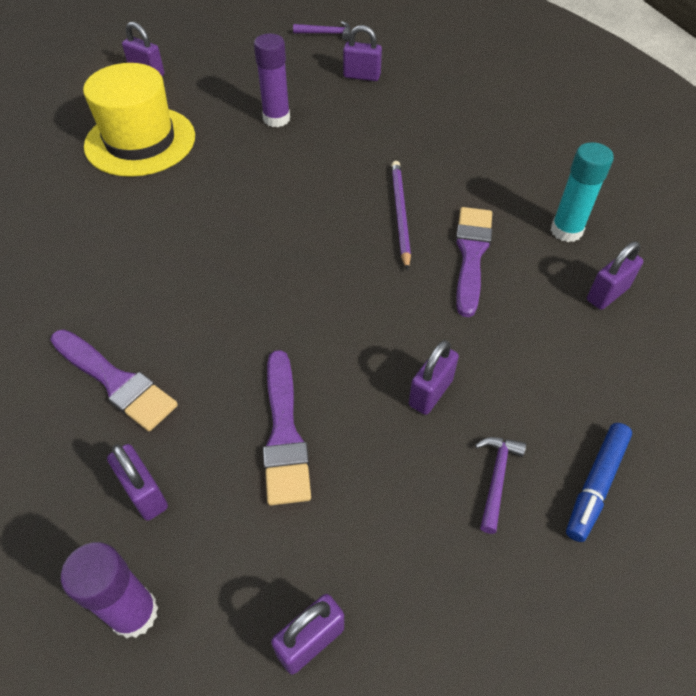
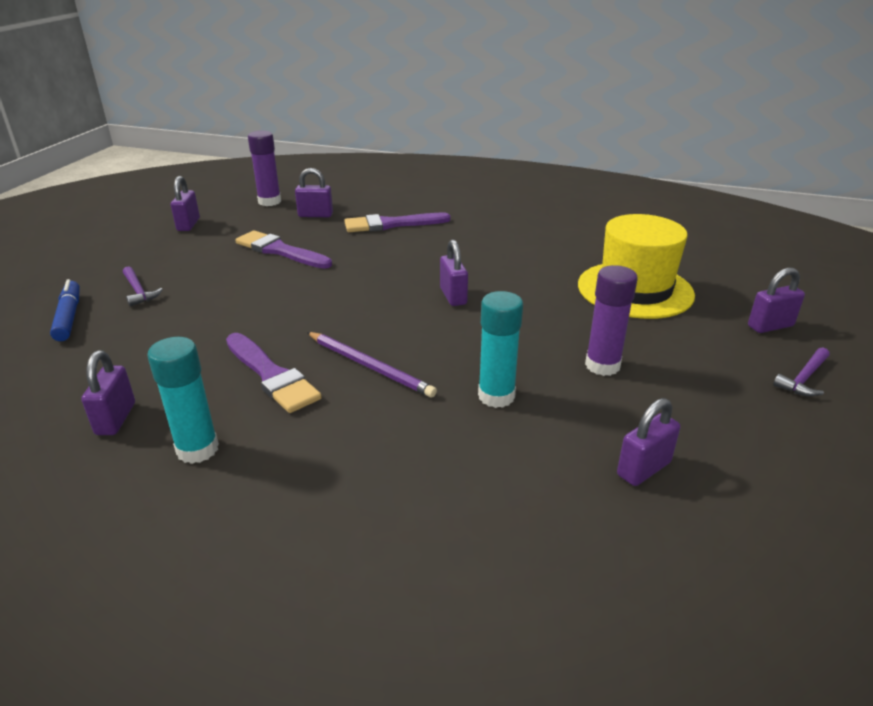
camera: 130 degrees right, 20 degrees down
purple hammer [293,21,351,41] -> purple hammer moved to [773,347,830,396]
purple padlock [409,340,459,415] -> purple padlock moved to [440,239,468,306]
none -> turquoise glue stick [478,291,523,408]

